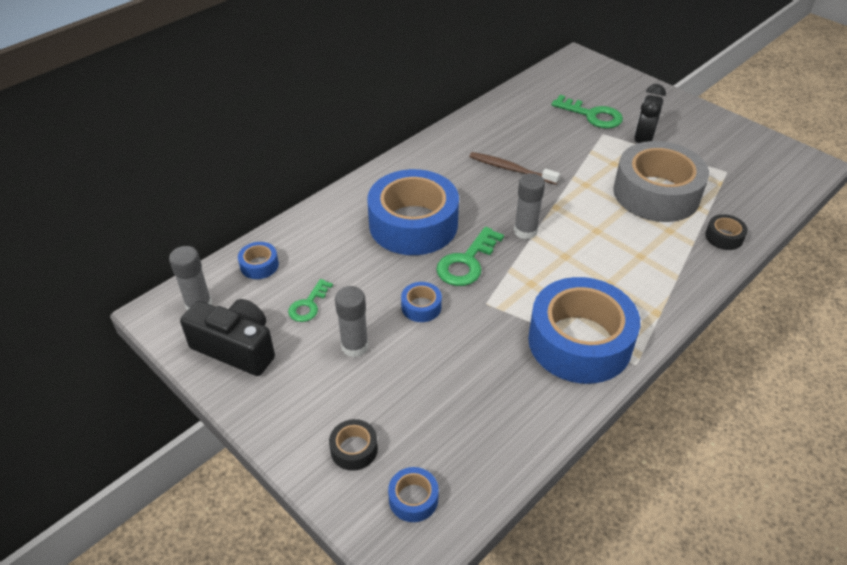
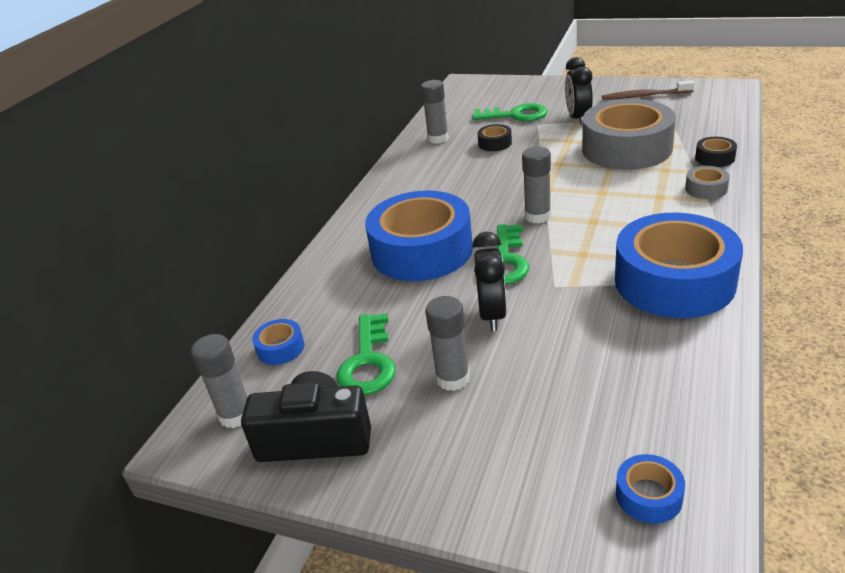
camera: 20 degrees left, 10 degrees down
green key [288,279,333,322] -> green key [336,313,396,395], size x1.60
black tape [329,419,378,471] -> black tape moved to [477,124,512,151]
blue tape [401,282,442,322] -> black clock [472,232,507,331]
brown toothbrush [469,152,560,185] -> brown toothbrush moved to [602,81,694,100]
none -> grey glue stick [421,80,449,144]
none -> grey tape [685,166,730,199]

